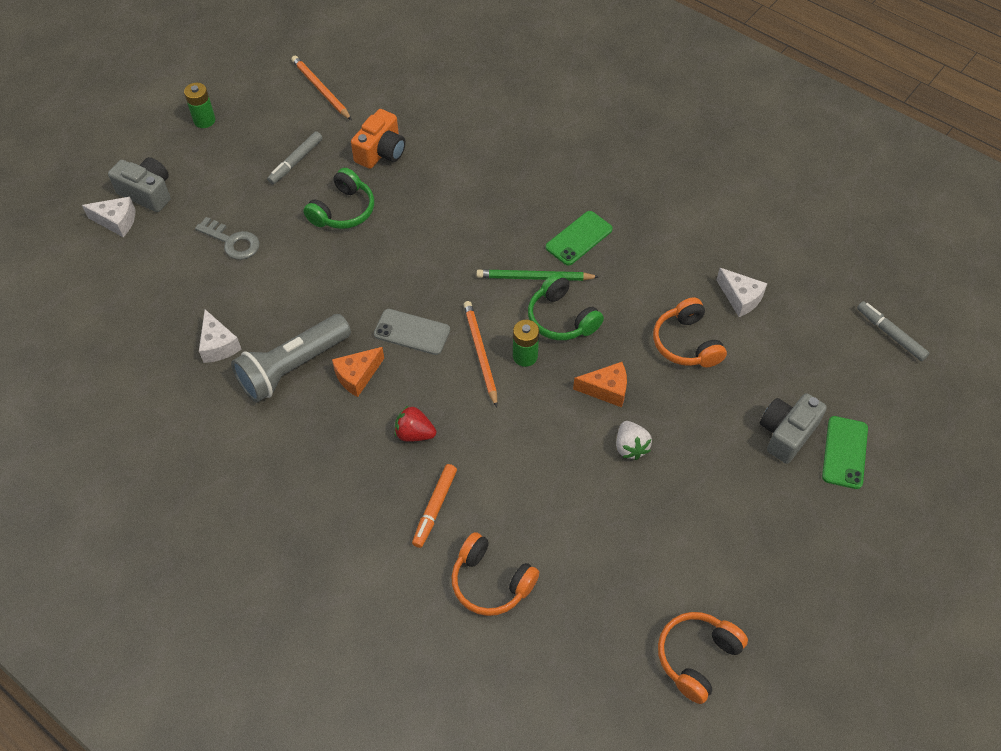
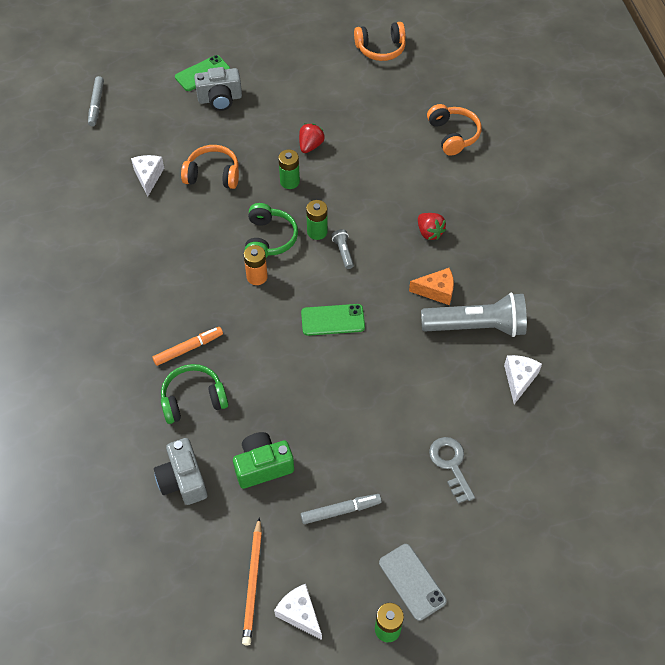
camera: 140 degrees left, 0 degrees up
white cheese [82,197,135,237] -> white cheese moved to [274,584,322,640]
grey camera [108,157,170,212] -> grey camera moved to [154,438,208,505]
green headphones [303,168,374,229] -> green headphones moved to [161,364,228,424]
orange camera [351,109,406,169] -> green camera [233,432,294,489]
grey phone [374,309,450,355] -> grey phone moved to [379,544,447,621]
orange marker [412,464,457,548] -> orange marker moved to [152,327,223,366]
orange pencil [464,301,497,407] -> grey flashlight [331,229,354,269]
green pencil [476,269,599,281] -> orange battery [244,245,268,285]
green phone [546,211,613,266] -> green phone moved to [301,304,365,336]
orange cheese [573,362,627,407] -> green battery [278,149,300,189]
white strawberry [616,421,652,460] -> red strawberry [299,123,325,153]
orange headphones [653,298,727,367] -> orange headphones turned 105 degrees counterclockwise [181,145,239,189]

